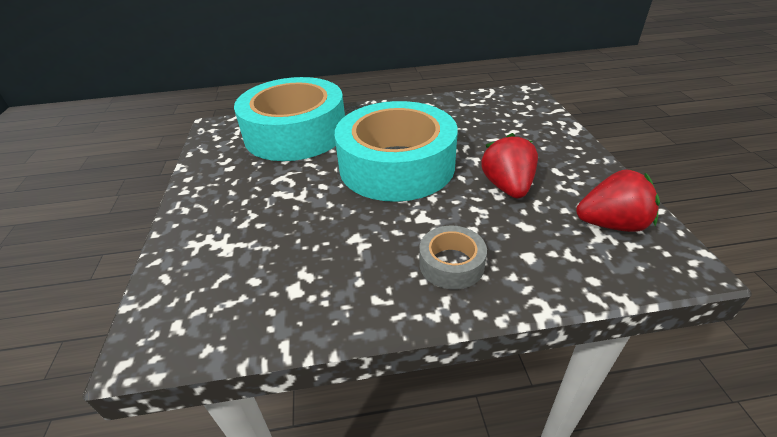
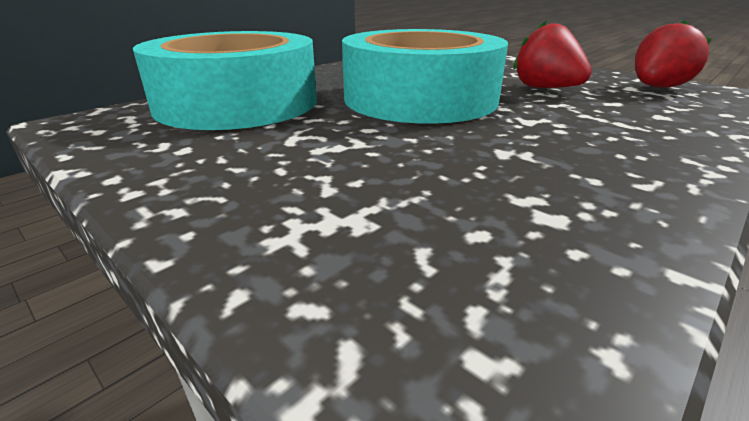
camera: 40 degrees left, 10 degrees down
grey tape [419,226,487,289] -> none

